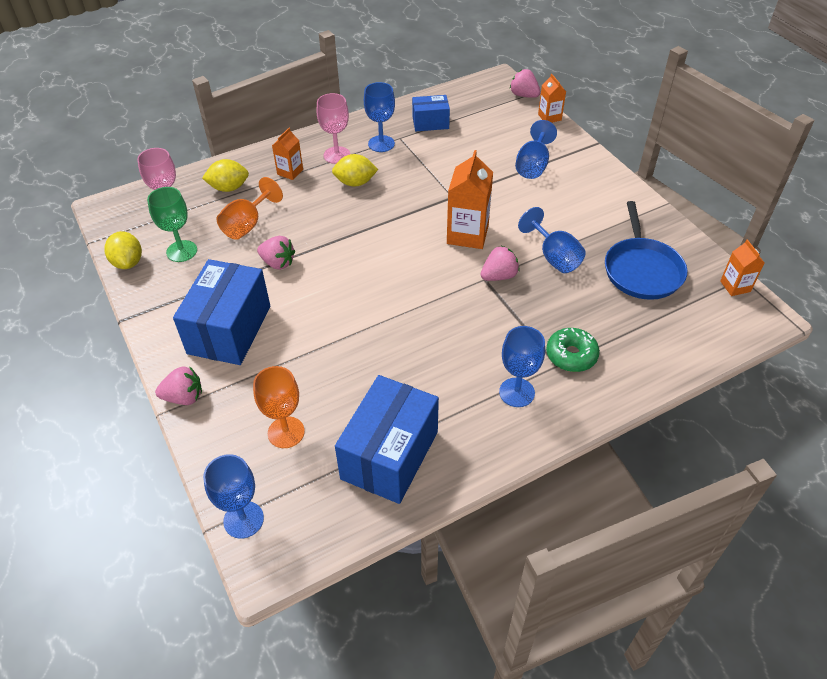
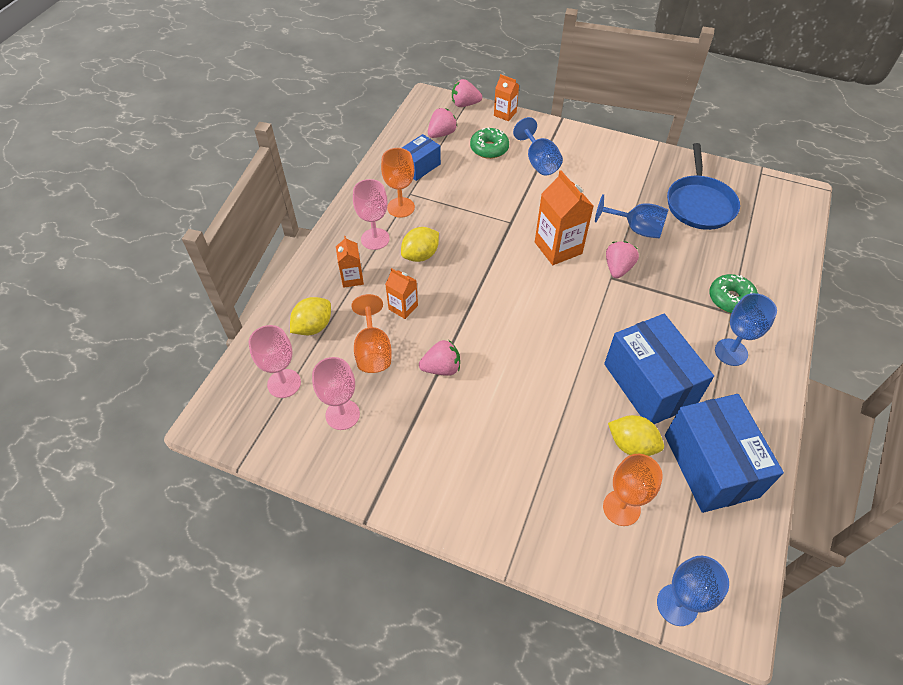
camera: 40 degrees left, 5 degrees up
yellow lemon [104,231,142,269] -> yellow lemon moved to [608,415,664,456]
green goblet [147,187,197,262] -> pink goblet [312,357,360,430]
pink strawberry [155,366,202,405] -> pink strawberry moved to [428,108,457,138]
blue box [173,259,270,365] -> blue box moved to [604,314,714,424]
blue goblet [364,82,395,152] -> orange goblet [381,148,415,218]
blue pan [605,201,687,300] -> blue pan turned 45 degrees clockwise [667,143,740,230]
orange carton [720,239,765,296] -> orange carton moved to [385,268,418,319]
none -> green donut [470,128,509,159]

